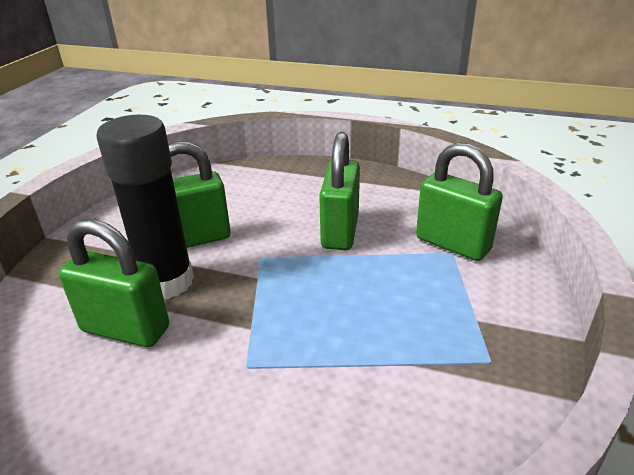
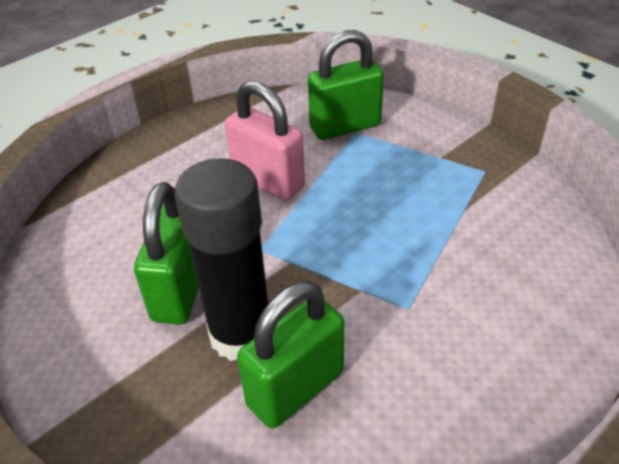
camera: 60 degrees left, 10 degrees up
green padlock [319,132,360,250] -> pink padlock [225,80,305,201]

